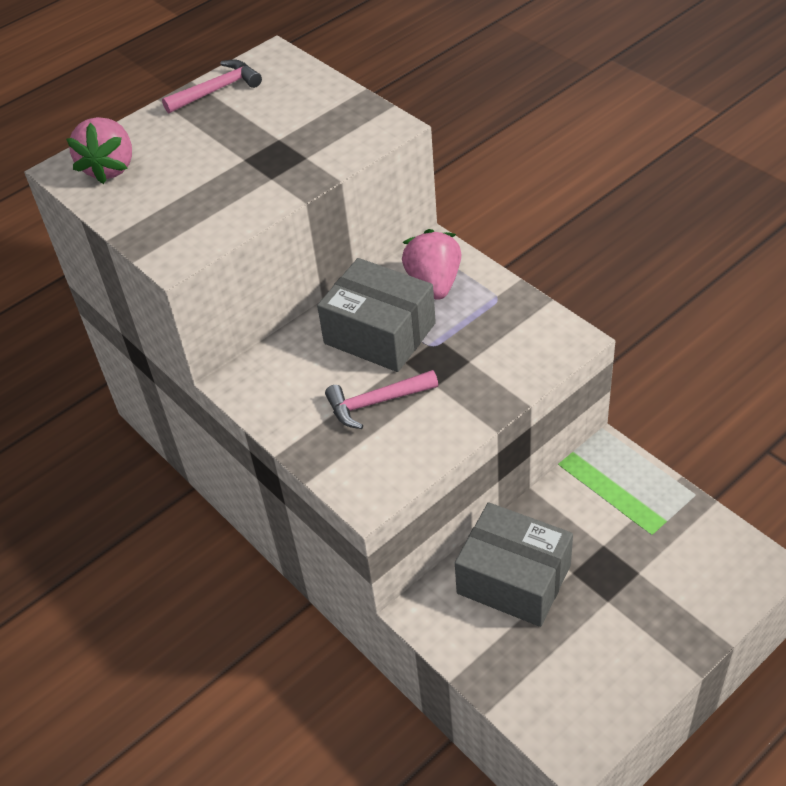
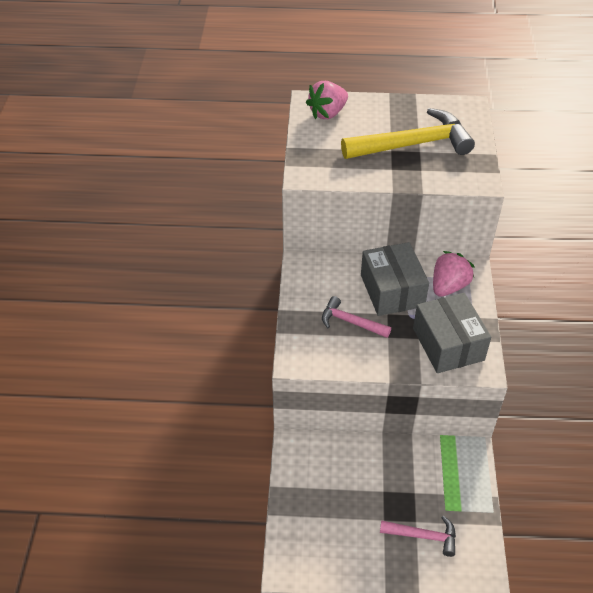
camera: 40 degrees right, 0 degrees up
pink hammer [162,60,262,113] -> pink hammer moved to [380,516,456,557]
grey box [455,502,573,627] -> grey box moved to [413,293,491,373]
none -> yellow hammer [341,108,475,159]

